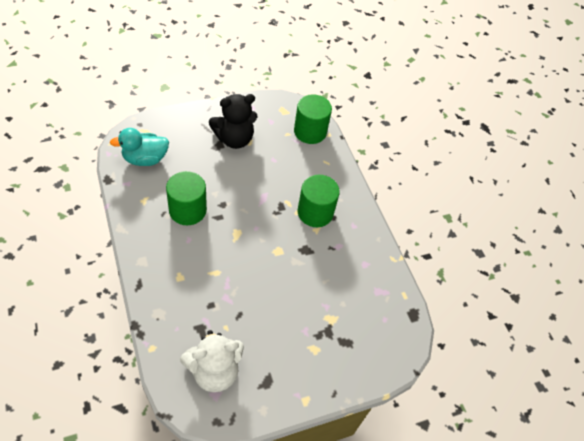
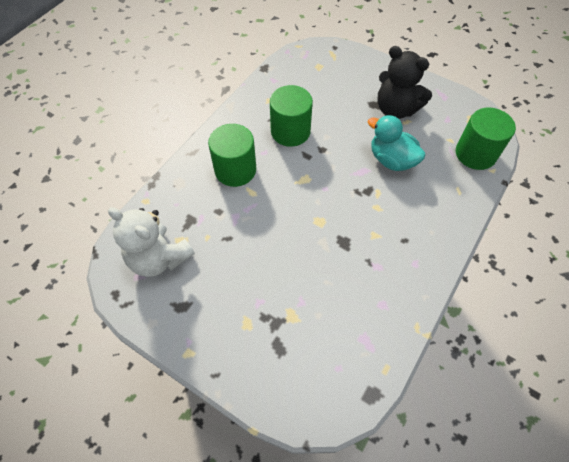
camera: 60 degrees right, 5 degrees up
turquoise duck [110,128,169,166] -> turquoise duck moved to [368,115,425,171]
green cylinder [298,175,340,227] -> green cylinder moved to [208,124,256,187]

